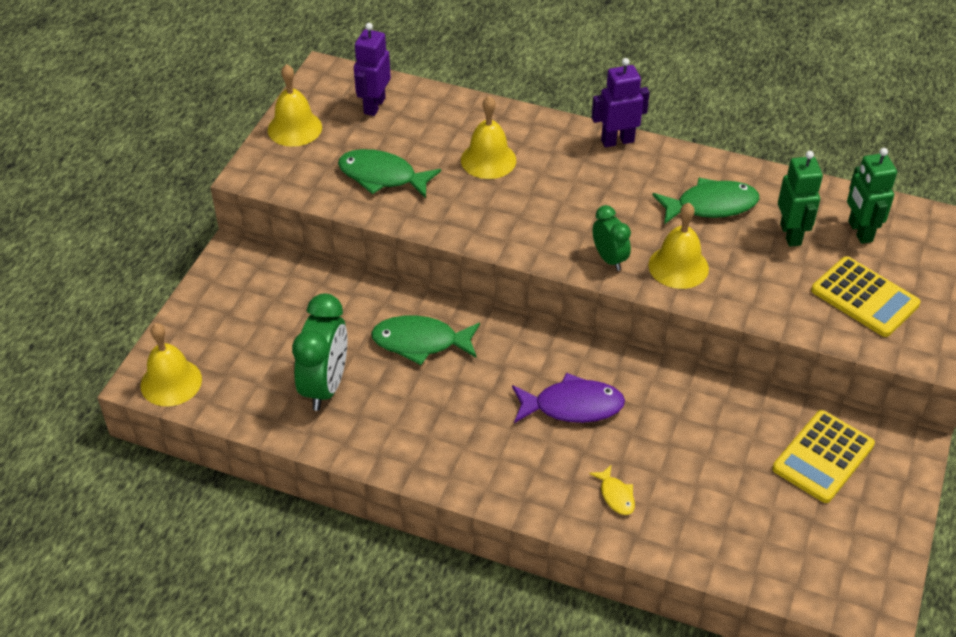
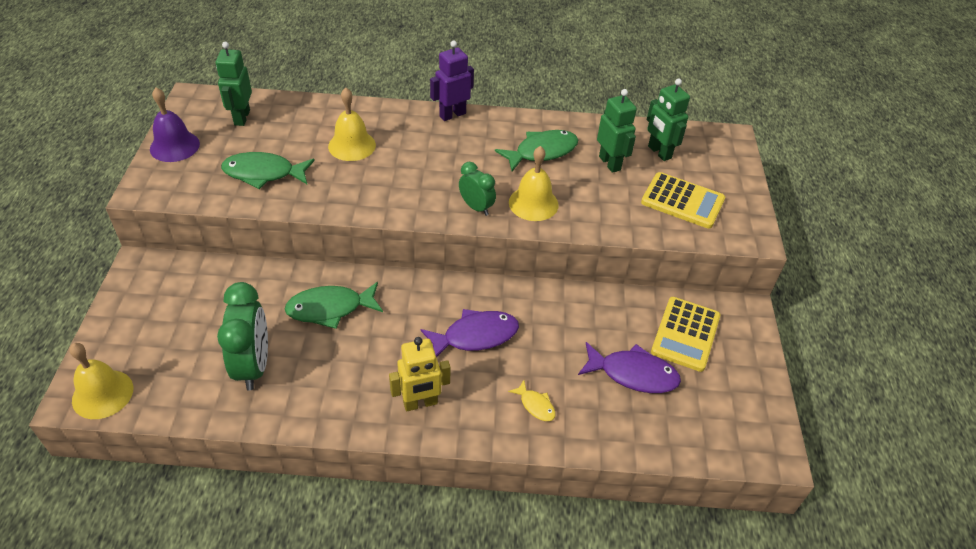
camera: 20 degrees left, 0 degrees up
yellow bell [268,64,322,147] -> purple bell [150,87,200,162]
purple robot [354,23,391,116] -> green robot [216,42,252,126]
none -> yellow robot [389,337,450,411]
none -> purple fish [578,342,681,393]

